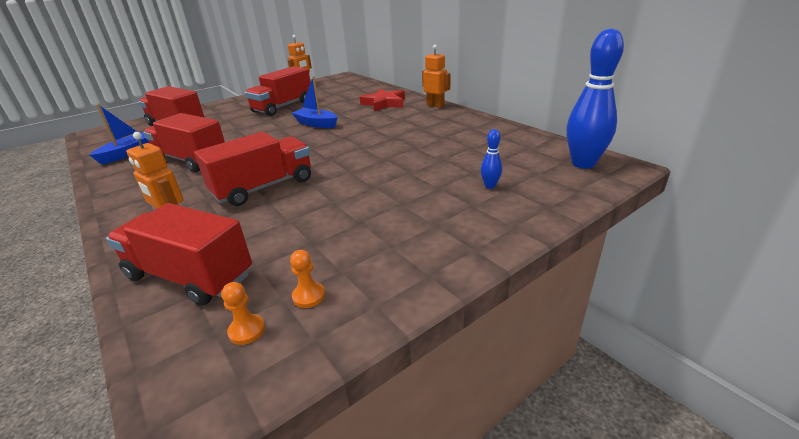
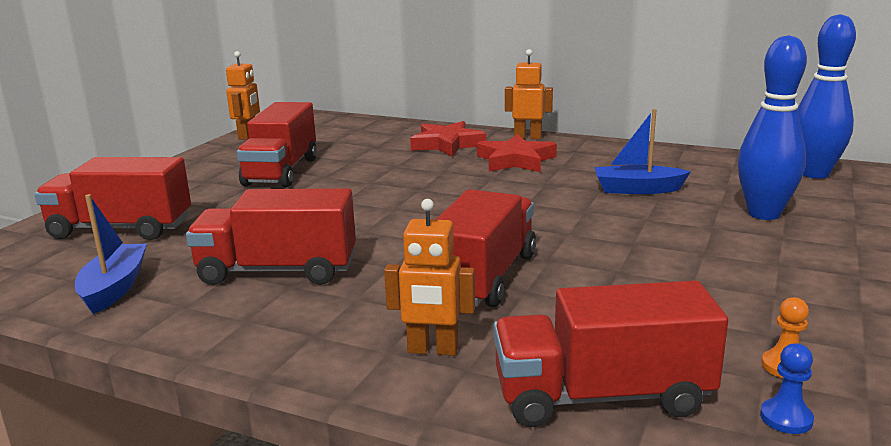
camera: 30 degrees left, 10 degrees down
orange pawn [221,282,265,345] -> blue pawn [760,343,814,434]
blue boat [292,76,338,128] -> blue boat moved to [594,109,691,194]
blue bowling pin [481,129,502,189] -> blue bowling pin [738,35,807,220], size x2.24
none -> red star [477,134,557,172]

